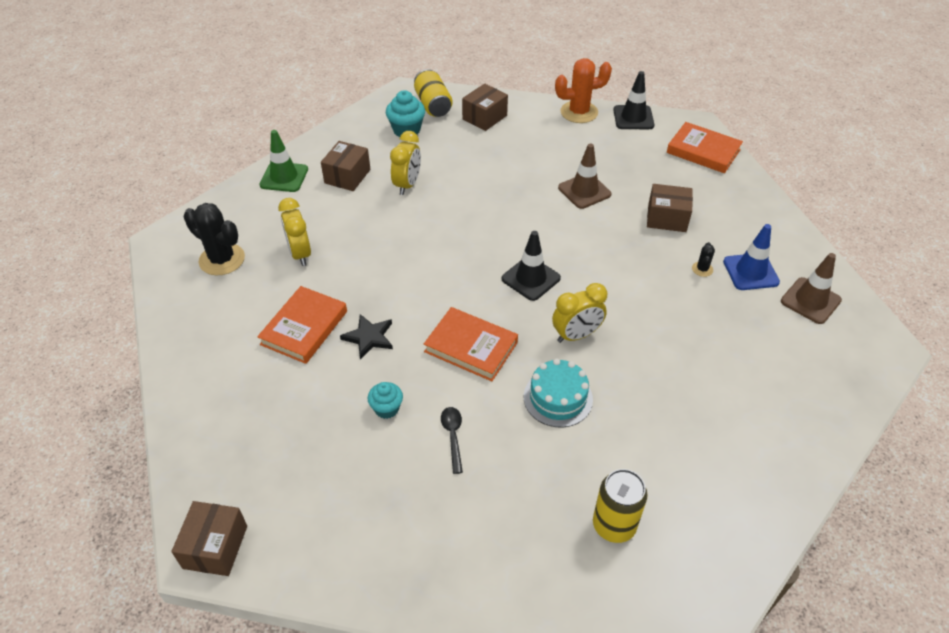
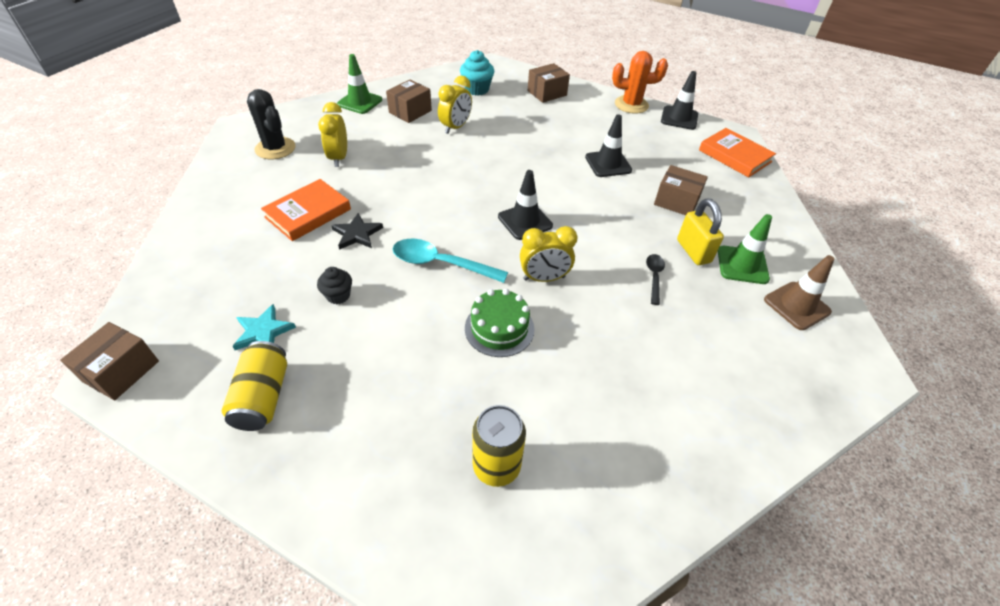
camera: 15 degrees right, 0 degrees up
turquoise cupcake [368,382,403,419] -> black cupcake [317,267,352,304]
yellow can [414,69,453,117] -> yellow can moved to [221,341,287,431]
orange book [424,307,518,381] -> turquoise spoon [393,239,508,283]
black spoon [441,407,463,474] -> black spoon moved to [646,254,665,305]
turquoise cake [524,358,593,427] -> green cake [465,289,535,357]
brown traffic cone [558,143,611,209] -> black traffic cone [585,114,632,177]
black cactus [692,242,715,277] -> yellow padlock [677,199,724,265]
blue traffic cone [723,224,780,290] -> green traffic cone [718,214,772,284]
none -> turquoise star [232,304,296,350]

